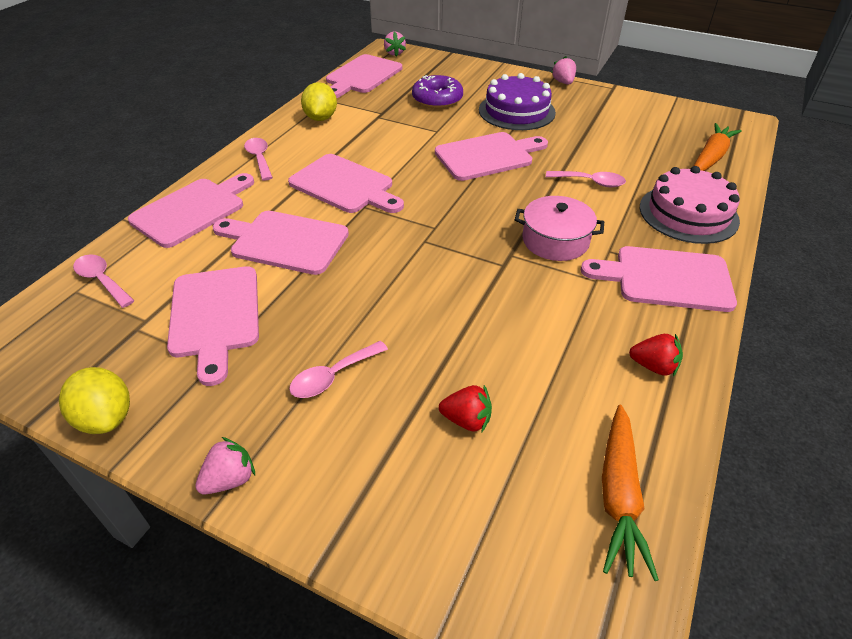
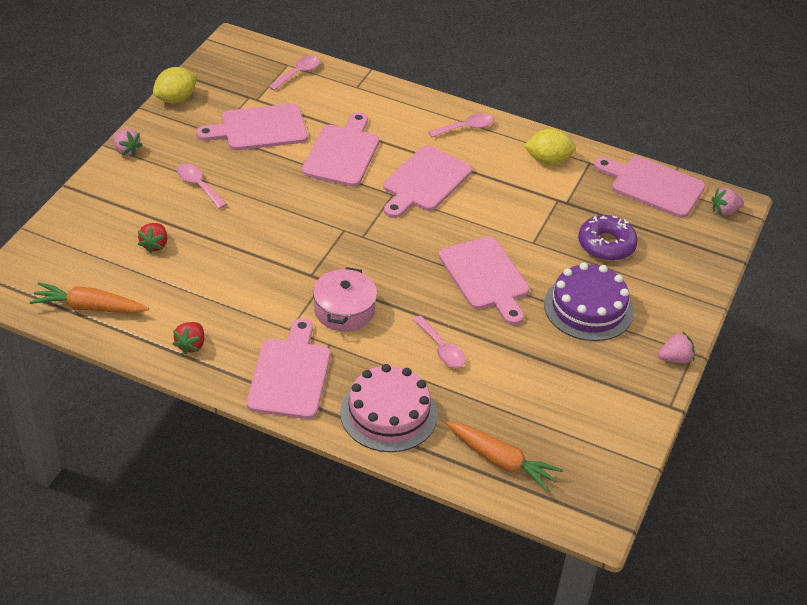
camera: 85 degrees right, 0 degrees up
pink cutting board [128,173,254,248] -> none
pink spoon [546,171,626,187] -> pink spoon turned 45 degrees counterclockwise [413,315,466,368]

